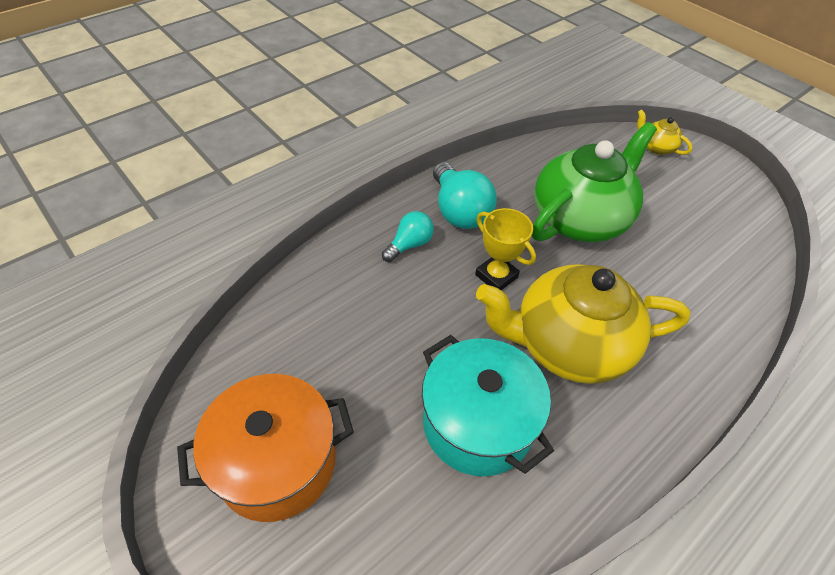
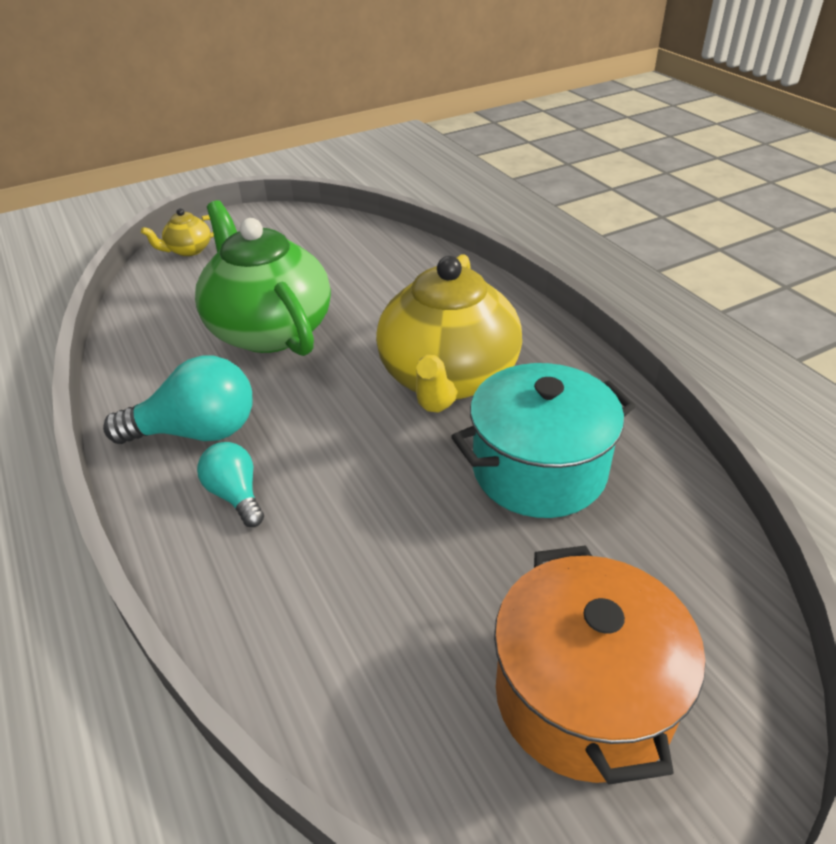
camera: 75 degrees left, 10 degrees down
yellow trophy [475,208,536,290] -> none

